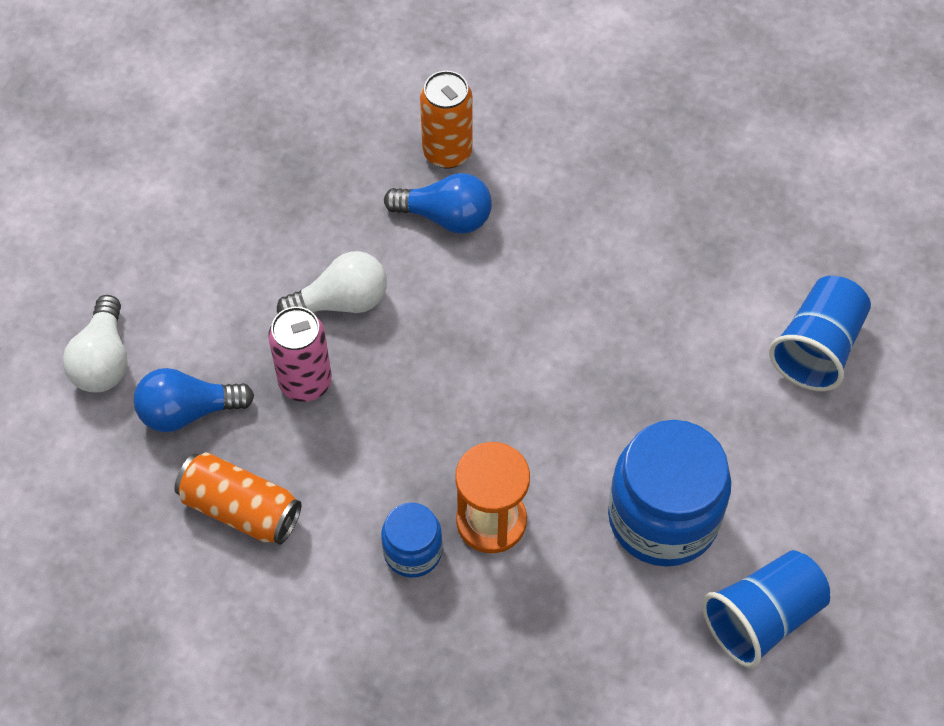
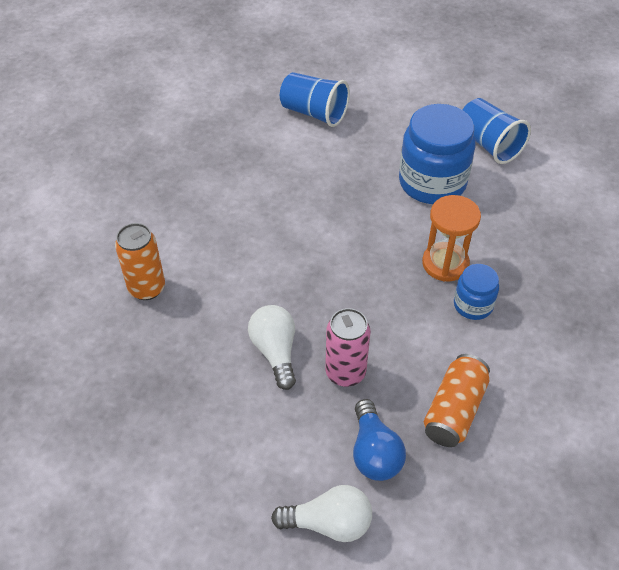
camera: 90 degrees left, 10 degrees down
blue light bulb [384,173,492,233] -> none

